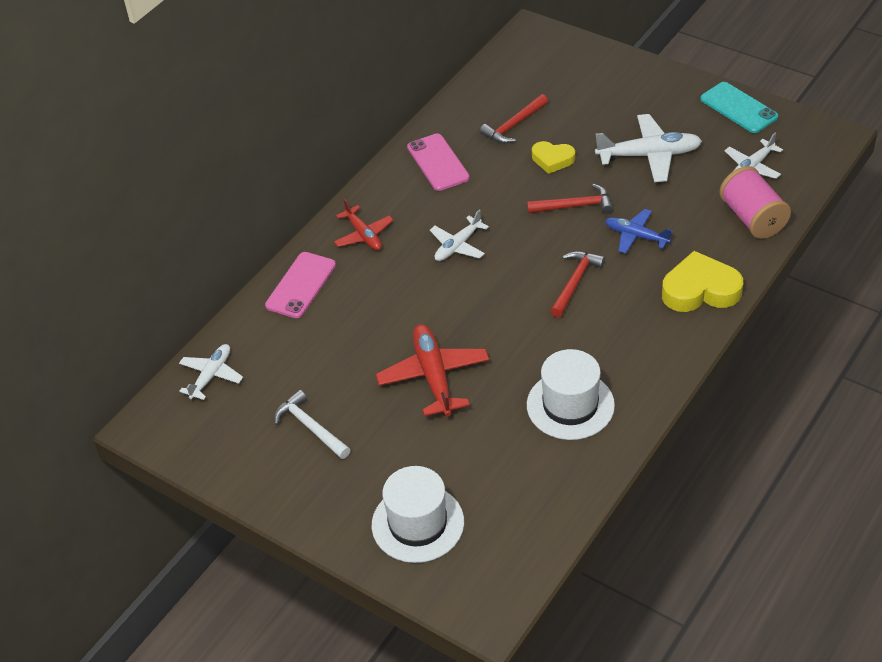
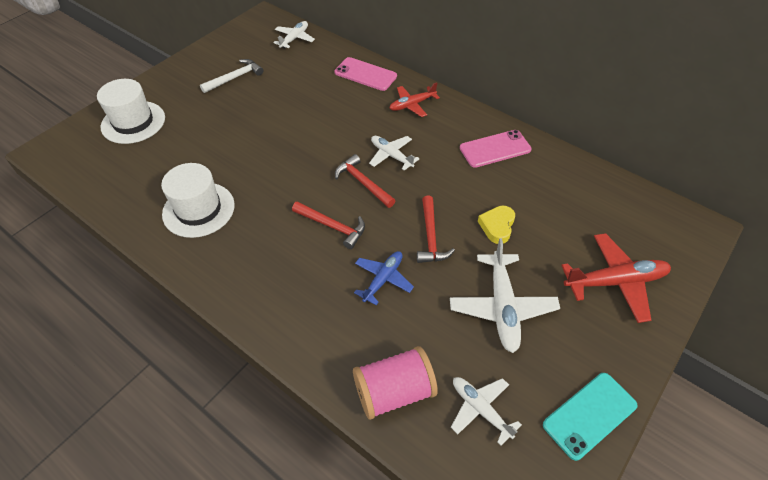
camera: 90 degrees right, 5 degrees up
white plane [179,344,243,400] -> white plane turned 90 degrees counterclockwise [273,21,315,48]
red plane [376,324,489,416] -> red plane moved to [561,233,671,323]
red hammer [480,94,548,144] -> red hammer moved to [335,154,395,208]
yellow heart [662,251,743,312] -> none

